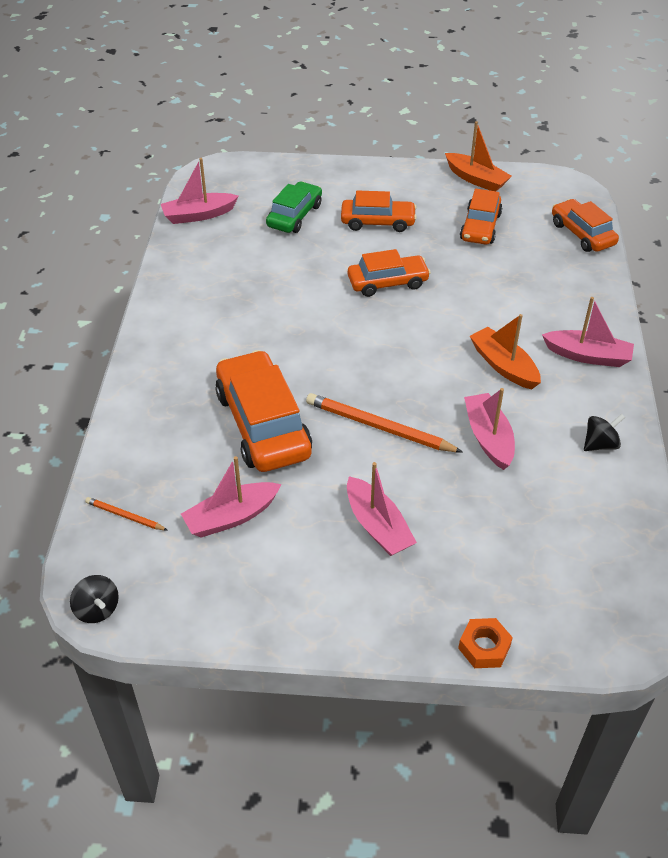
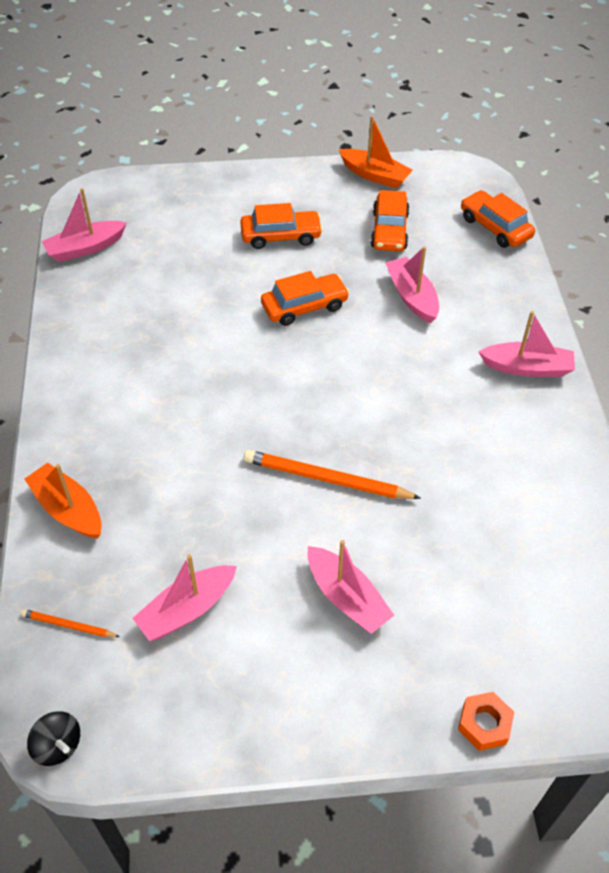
camera: 10 degrees left, 5 degrees up
orange car [215,350,312,472] -> none
green car [266,181,322,233] -> none
pink boat [464,388,515,470] -> pink boat moved to [386,246,439,323]
orange boat [470,314,541,389] -> orange boat moved to [24,463,102,538]
black spinning top [584,414,625,451] -> none

